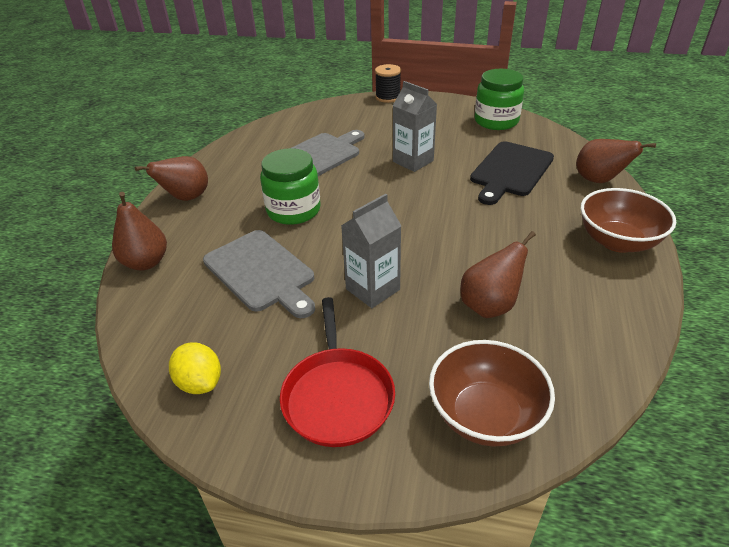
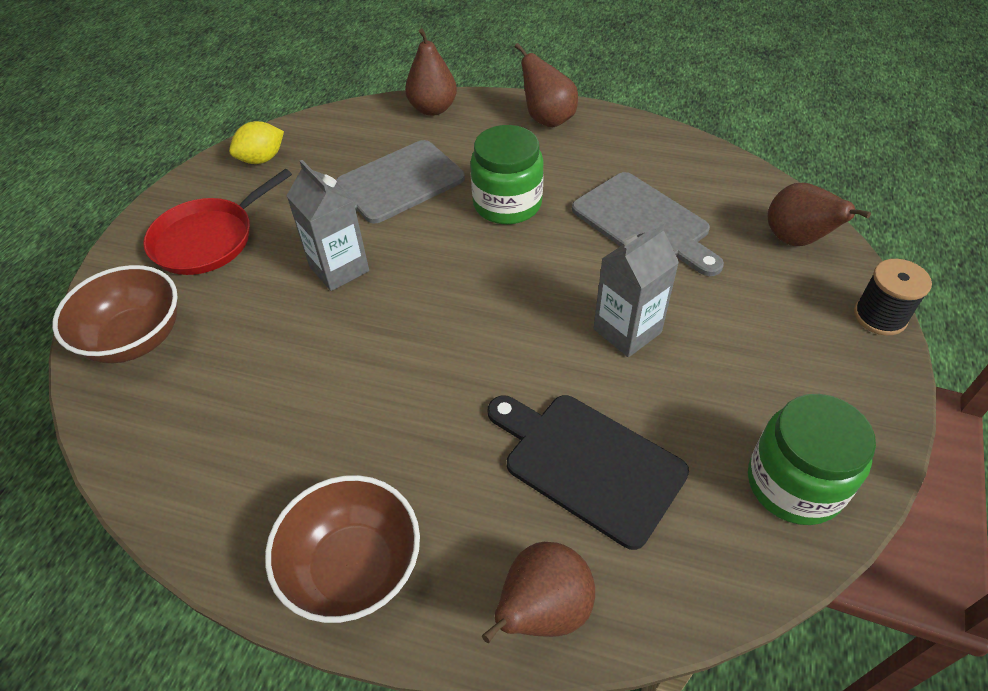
camera: 95 degrees right, 10 degrees up
red pan [280,297,395,447] -> red pan turned 45 degrees counterclockwise [143,169,292,275]
brown pear [460,231,536,318] -> brown pear moved to [768,183,871,246]

